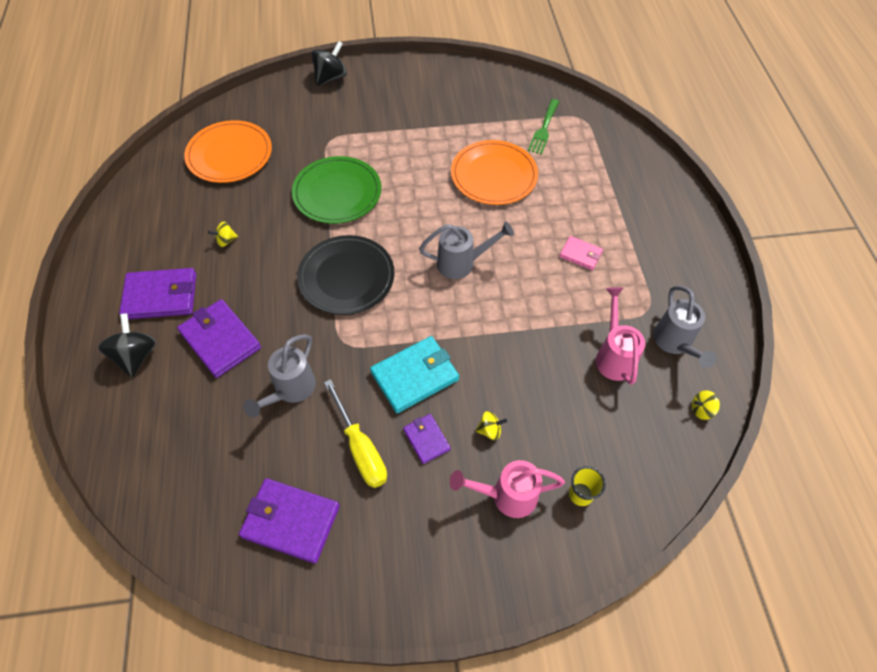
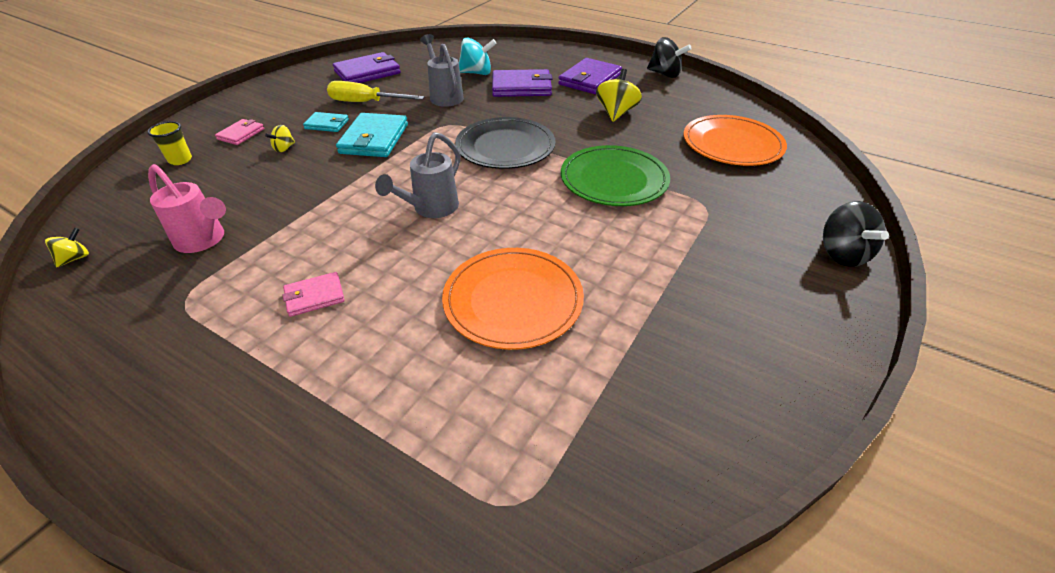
camera: 130 degrees right, 15 degrees down
black spinning top [98,313,156,377] -> black spinning top moved to [647,37,692,78]
yellow spinning top [208,222,238,247] -> yellow spinning top [596,69,642,122], size x1.84
purple wallet [403,414,451,464] -> turquoise wallet [303,112,349,132]
pink watering can [450,460,565,518] -> pink wallet [215,119,264,145]
green fork [528,99,559,154] -> none
grey watering can [653,286,717,368] -> none
none -> turquoise spinning top [459,37,497,75]

